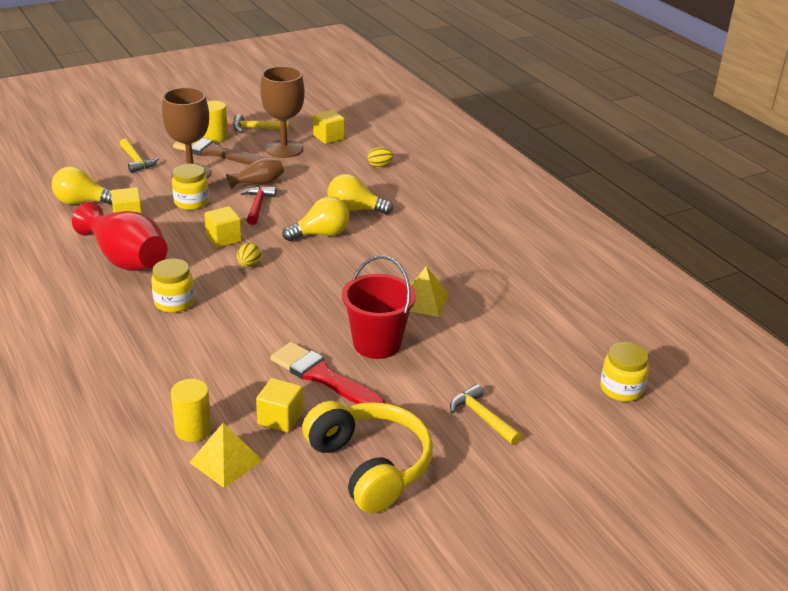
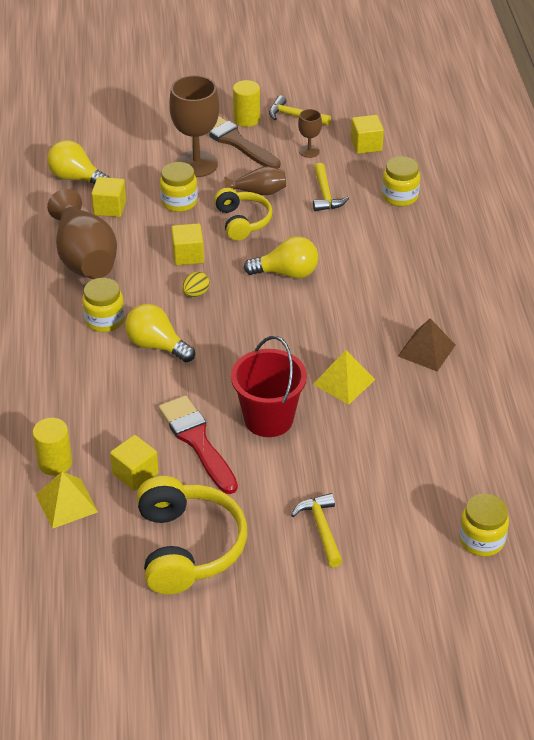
camera: 25 degrees right, 10 degrees up
red vase [72,202,167,271] -> brown vase [47,189,117,279]
yellow hammer [120,138,159,173] -> yellow hammer moved to [313,163,349,211]
red hammer [241,186,276,225] -> yellow headphones [214,188,273,241]
brown goblet [260,66,305,158] -> brown goblet [298,109,322,158], size x0.49
yellow light bulb [327,174,393,214] -> yellow light bulb moved to [125,304,195,362]
yellow egg [368,147,393,167] -> yellow jar [382,156,420,206]
none -> brown pyramid [398,318,455,371]

